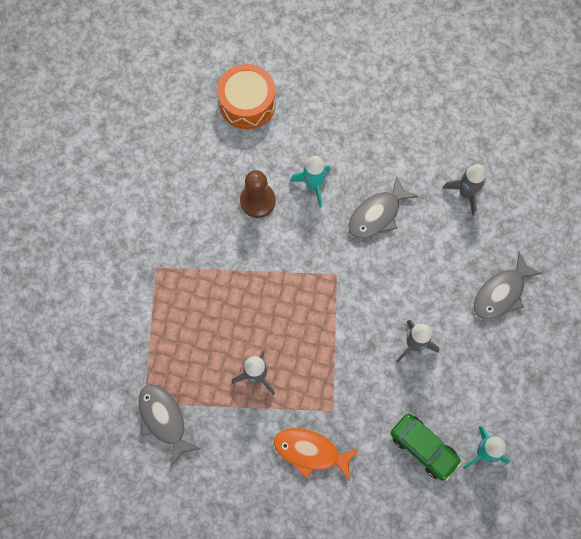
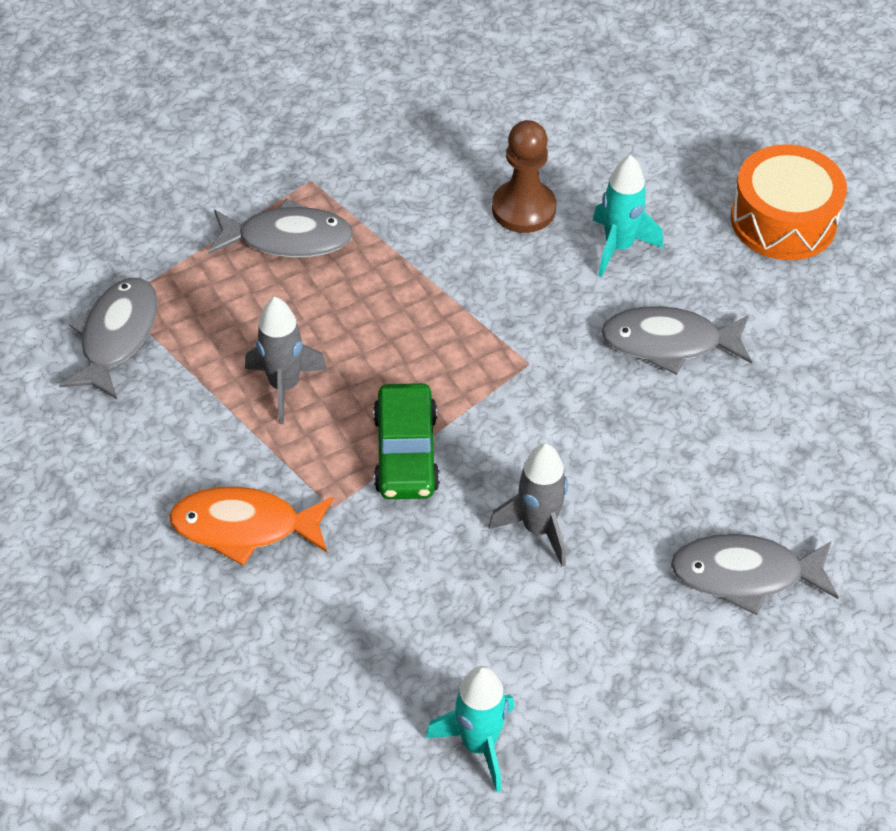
camera: 45 degrees right, 20 degrees down
orange drum [217,64,276,129] -> orange drum moved to [731,144,847,260]
orange fish [274,428,359,481] -> orange fish turned 60 degrees counterclockwise [169,487,333,565]
green car [391,414,461,481] -> green car moved to [373,383,440,499]
grey rocket [443,164,486,216] -> none
none -> grey fish [208,199,354,258]

